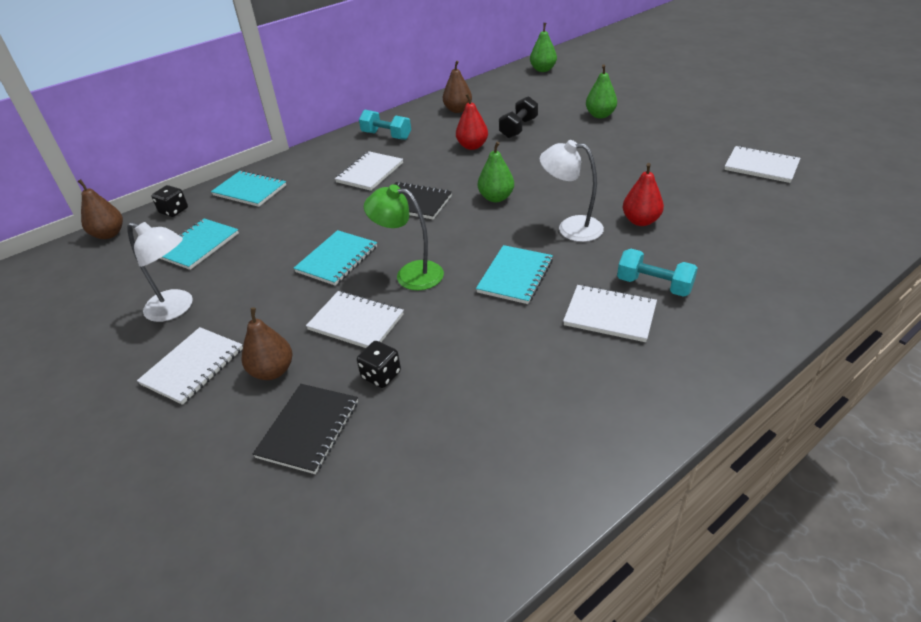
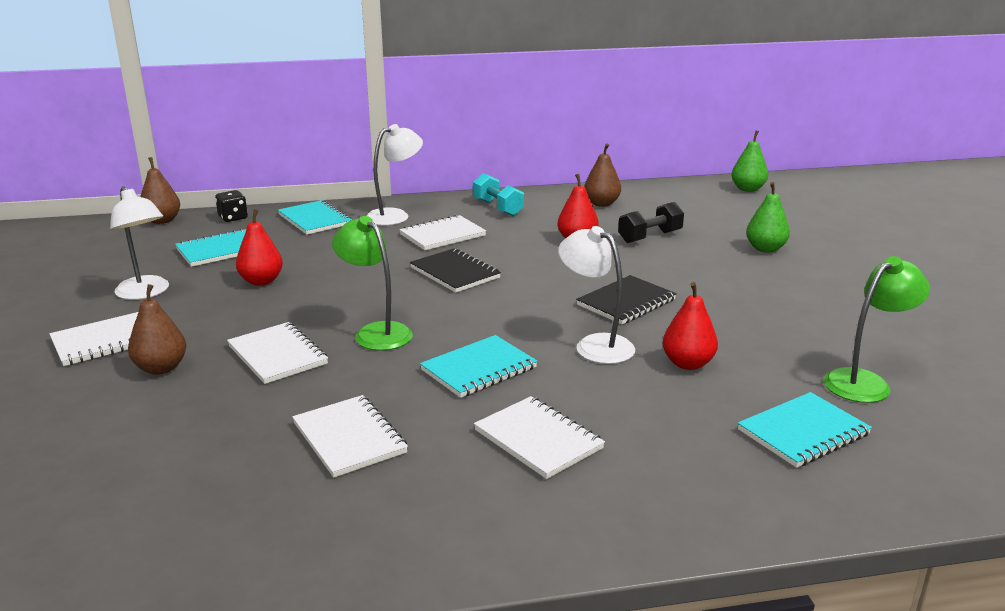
camera: 25 degrees right, 15 degrees down
black notebook [253,384,358,474] -> black notebook moved to [576,275,676,325]
turquoise notebook [294,230,377,286] -> turquoise notebook moved to [738,392,872,468]
black dice [357,341,401,388] -> none
green pear [478,142,514,202] -> none
turquoise dumbbell [617,249,698,297] -> none
white notebook [724,146,800,183] -> white notebook moved to [292,395,408,478]
none -> red pear [236,209,283,286]
none -> white lamp [366,124,423,226]
none -> green lamp [824,256,930,403]

